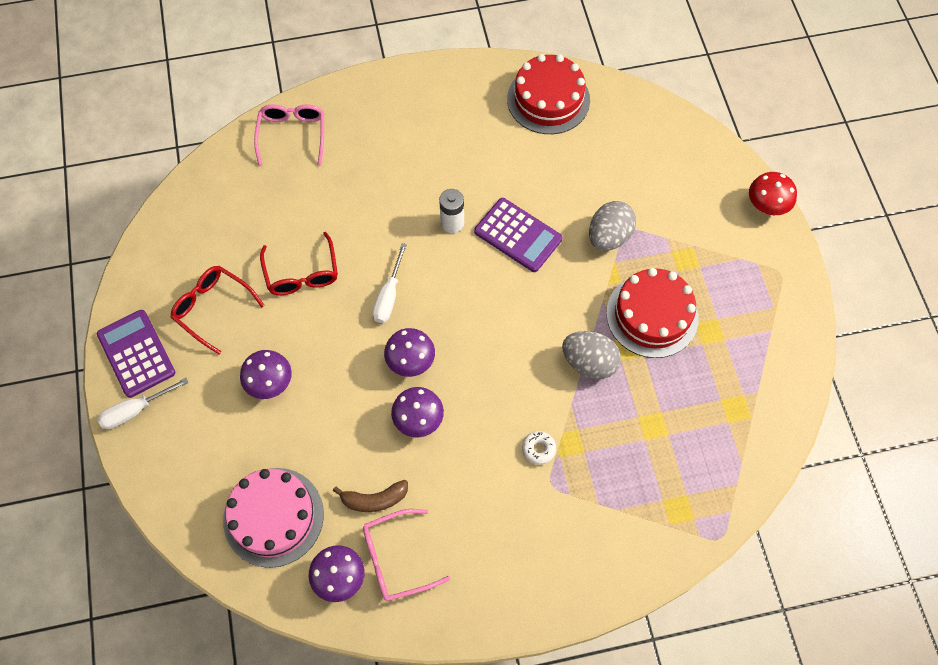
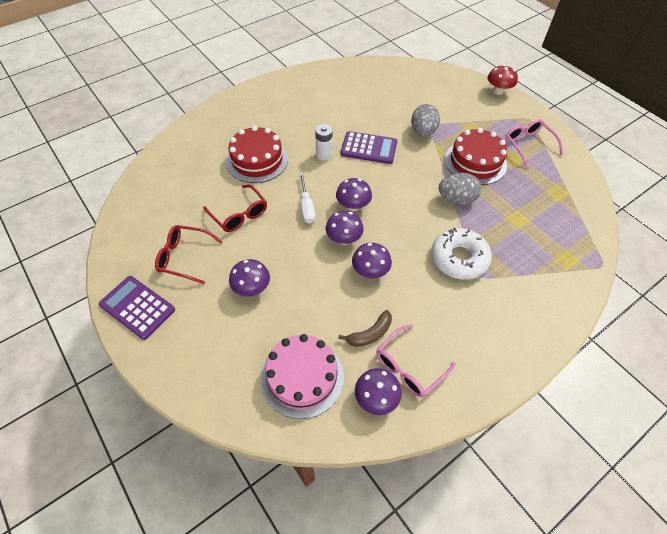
camera: 25 degrees left, 10 degrees down
white screwdriver [97,378,189,429] -> none
pink glasses [254,104,324,165] -> pink glasses moved to [505,119,563,168]
red cake [507,54,590,134] -> red cake moved to [226,126,288,183]
white donut [522,431,556,465] -> white donut [431,228,492,280], size x2.34
none -> purple mushroom [336,178,372,211]

